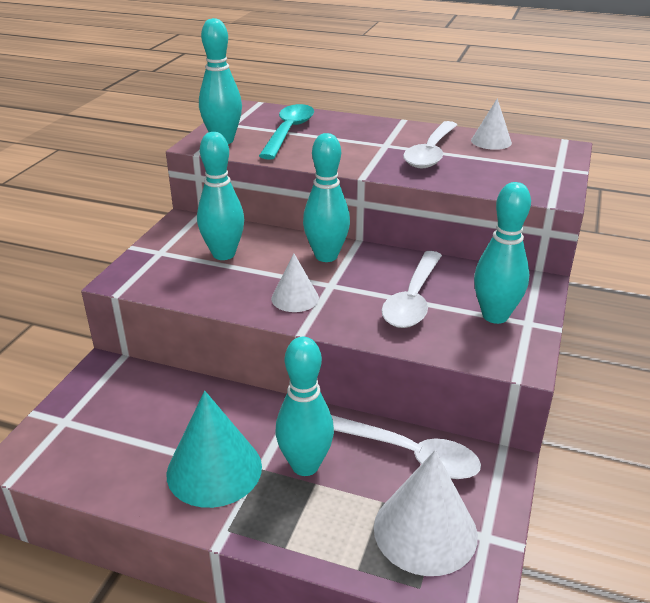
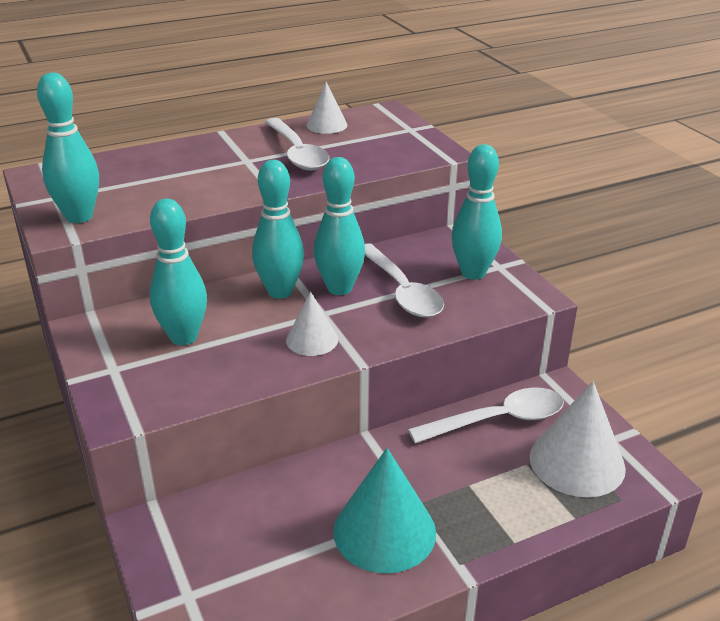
camera: 45 degrees left, 0 degrees up
turquoise spoon [259,104,314,160] -> none
turquoise bowling pin [275,337,334,476] -> turquoise bowling pin moved to [313,157,365,295]

